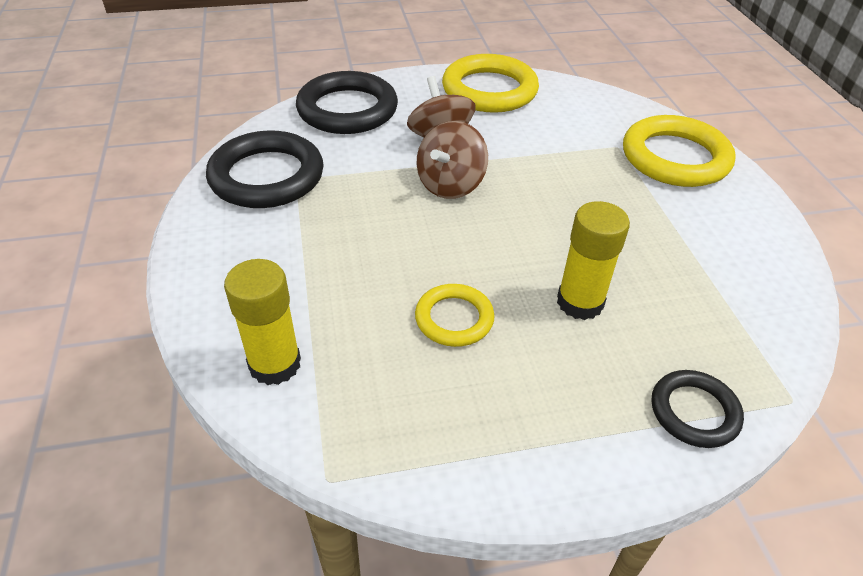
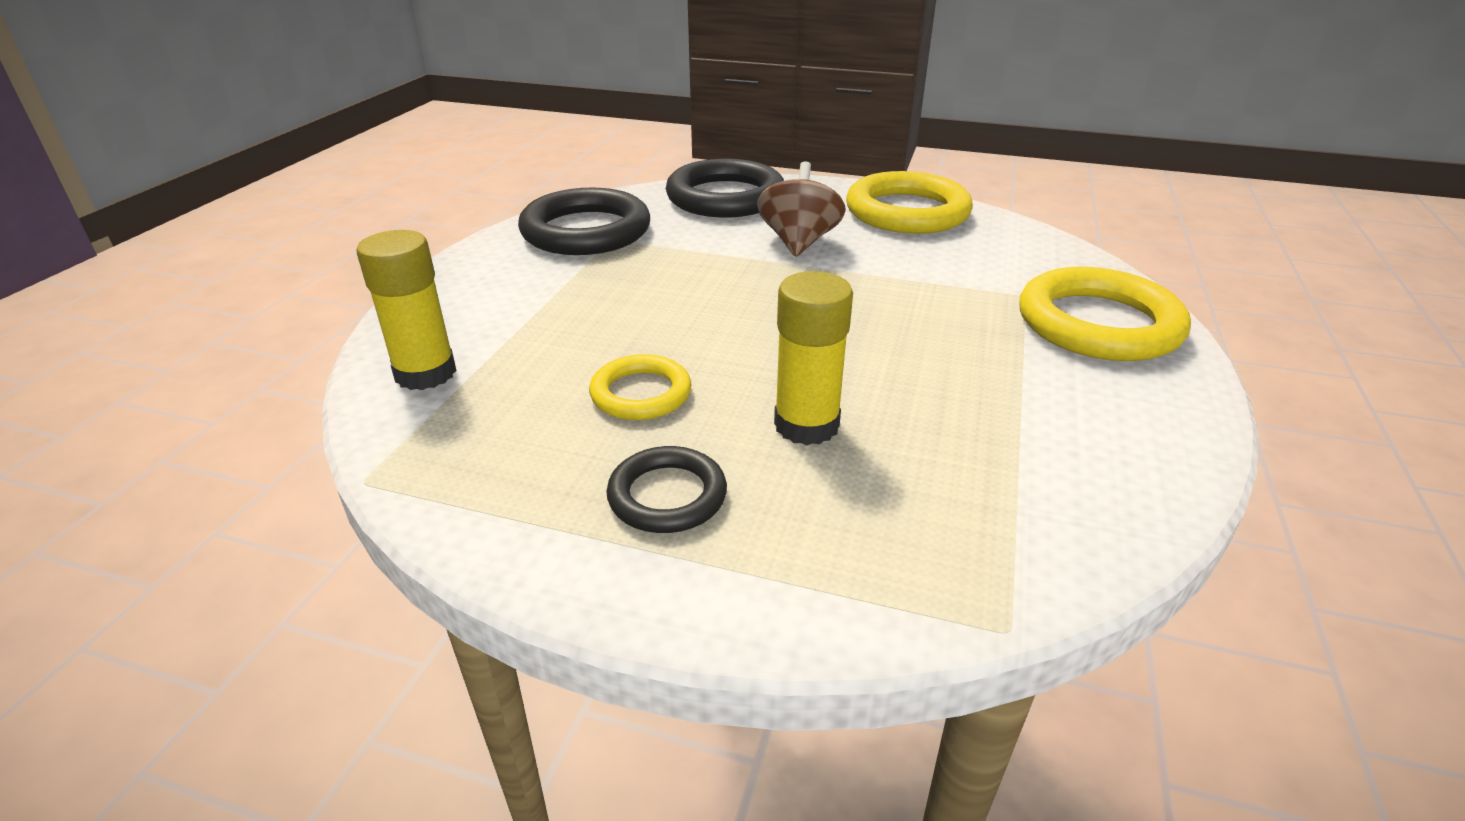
camera: 30 degrees right, 10 degrees down
brown spinning top [417,121,488,199] -> none
black ring [652,370,744,448] -> black ring moved to [606,446,727,533]

